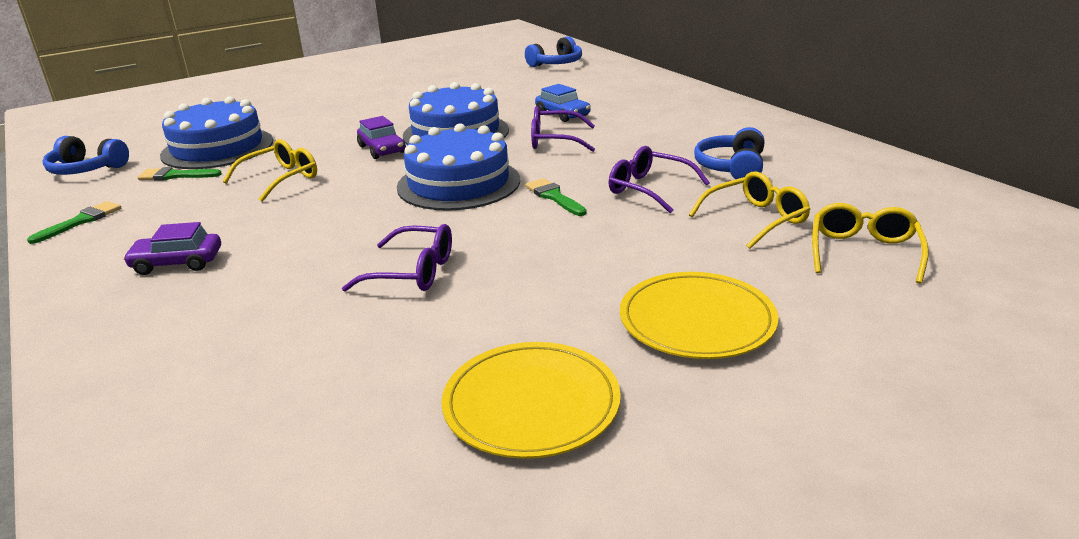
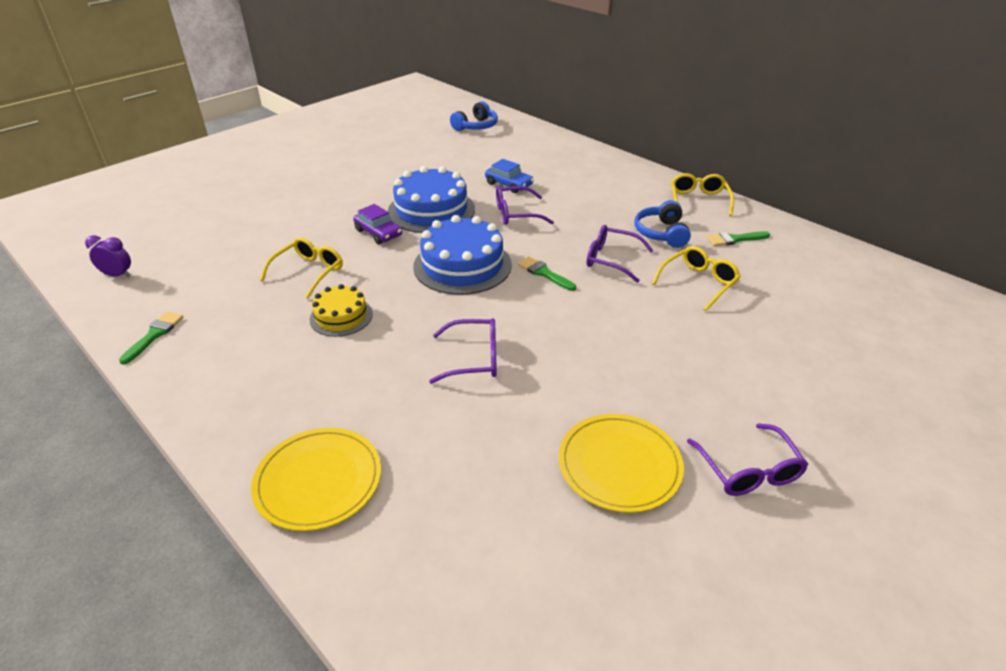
camera: 15 degrees left, 10 degrees up
blue headphones [42,136,129,175] -> purple clock [85,235,131,277]
purple car [123,222,221,275] -> none
green brush [137,167,222,181] -> green brush moved to [707,231,770,246]
blue cake [160,96,273,169] -> none
yellow plate [620,272,778,359] -> yellow plate moved to [251,428,381,531]
yellow glasses [812,203,929,284] -> yellow glasses moved to [671,173,734,216]
none -> yellow cake [310,284,373,337]
none -> purple glasses [687,423,809,496]

